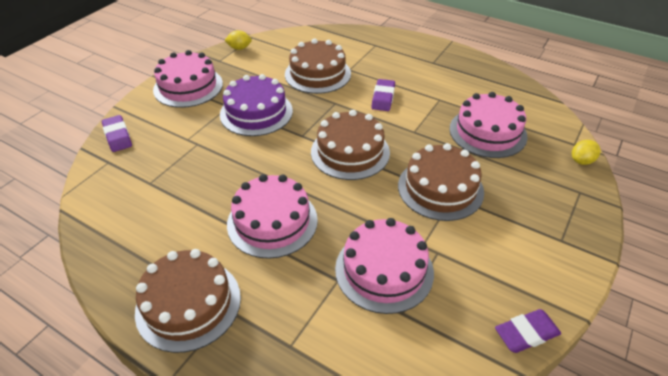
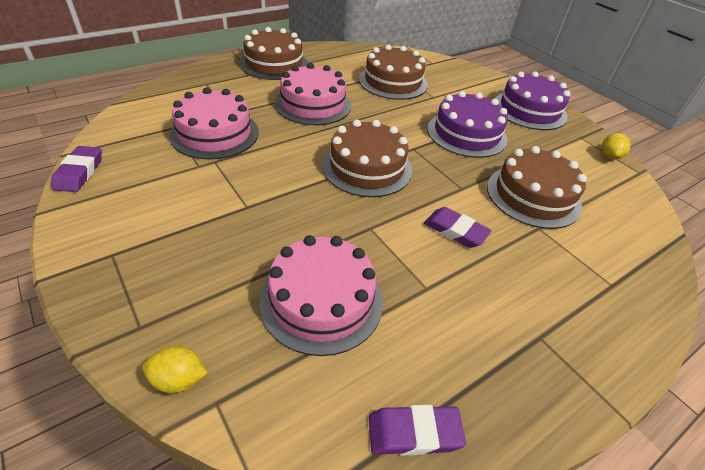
camera: 110 degrees right, 0 degrees up
purple eraser [102,115,132,152] -> purple eraser moved to [369,405,466,455]
pink cake [153,50,223,108] -> purple cake [495,71,570,130]
brown cake [398,143,484,221] -> brown cake moved to [359,45,428,100]
yellow lemon [572,140,601,165] -> yellow lemon turned 75 degrees counterclockwise [142,346,208,393]

